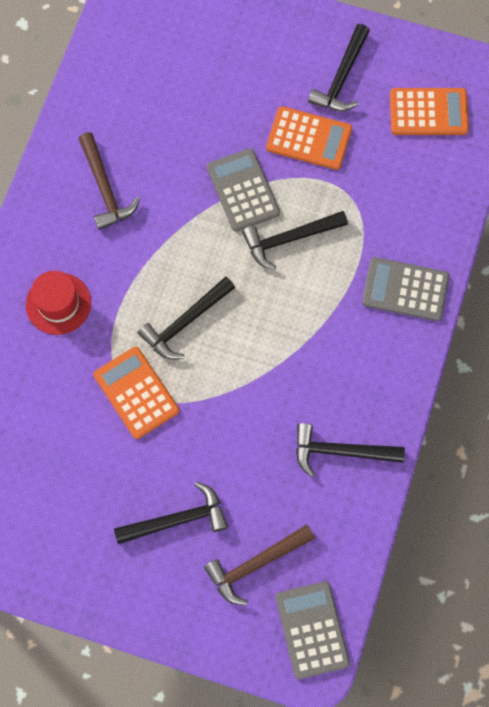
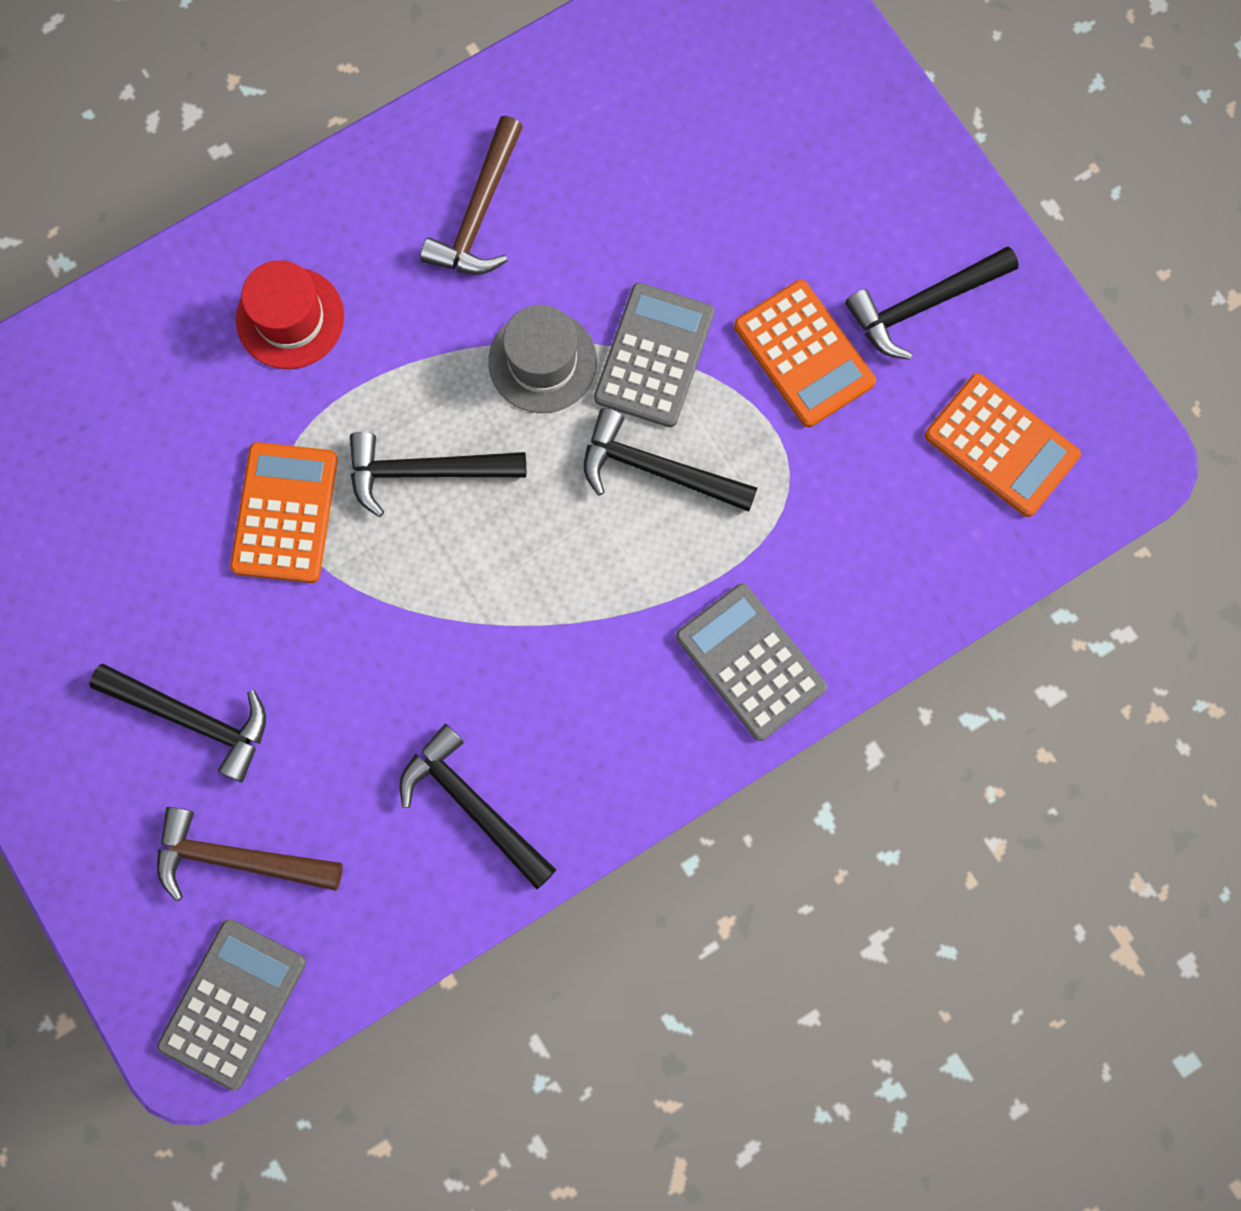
camera: 40 degrees right, 5 degrees up
none -> grey hat [488,305,597,413]

